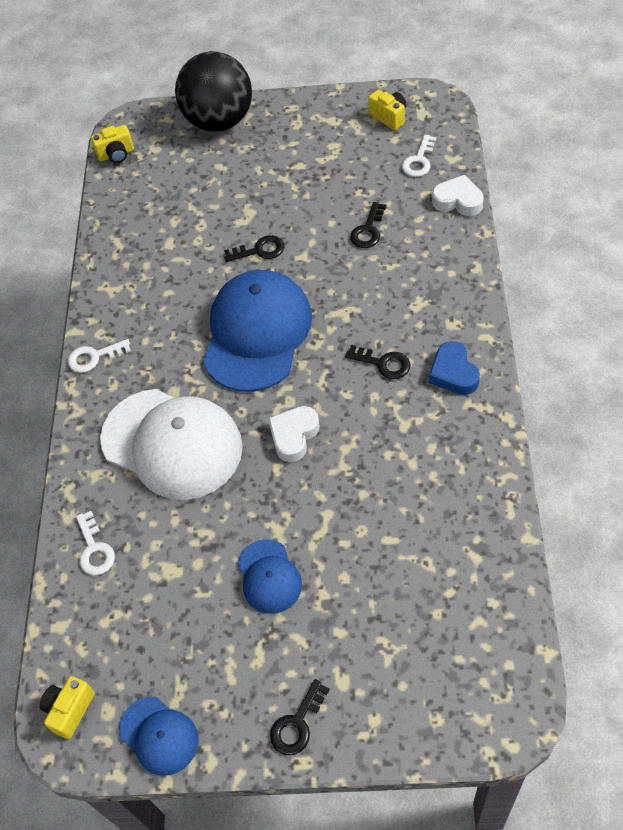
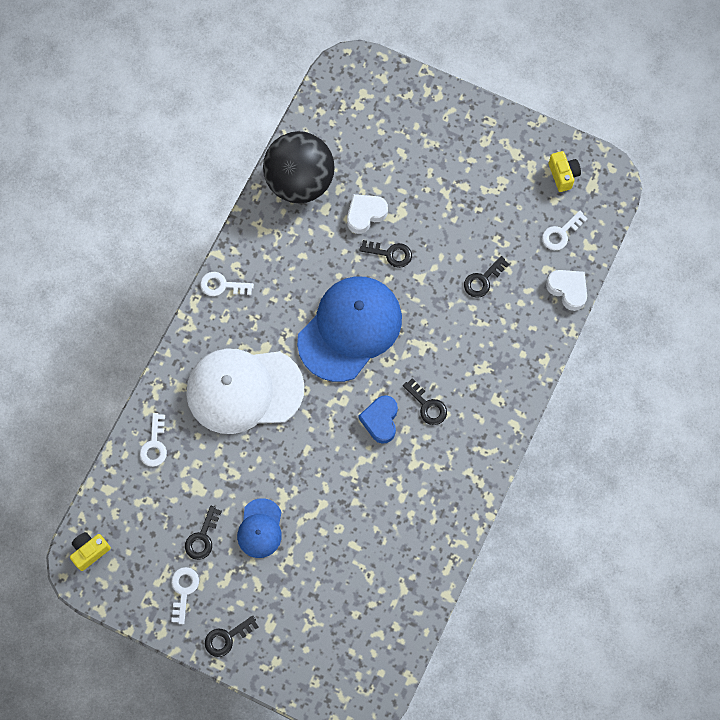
camera: 20 degrees right, 15 degrees up
yellow camera [91,125,134,163] -> none
white cap [100,389,243,500] -> white cap turned 120 degrees clockwise [186,348,305,434]
blue cap [119,697,199,776] -> none
black ball [175,51,252,132] -> black ball moved to [263,131,335,203]
white heart [268,406,320,462] -> white heart moved to [347,194,388,234]
blue heart [429,341,480,395] -> blue heart moved to [359,395,398,444]
none -> white key [171,567,199,624]
none -> black key [185,506,222,560]

